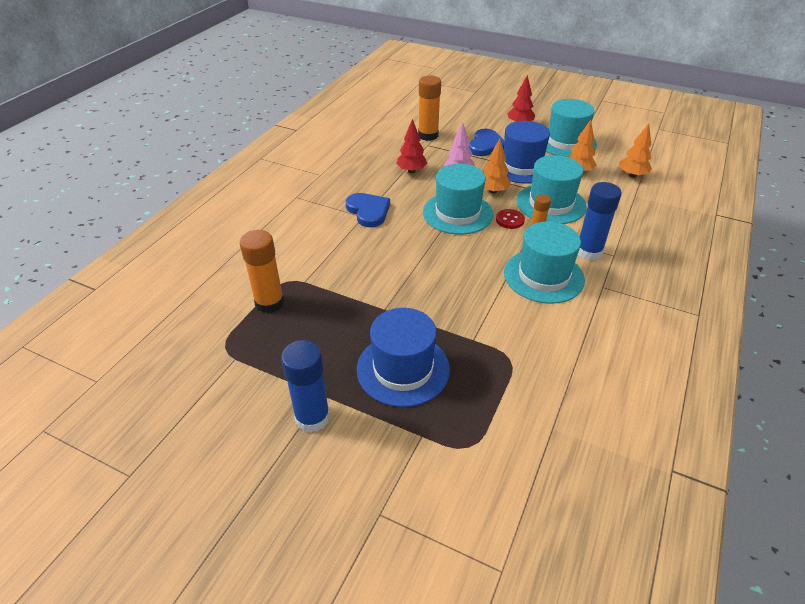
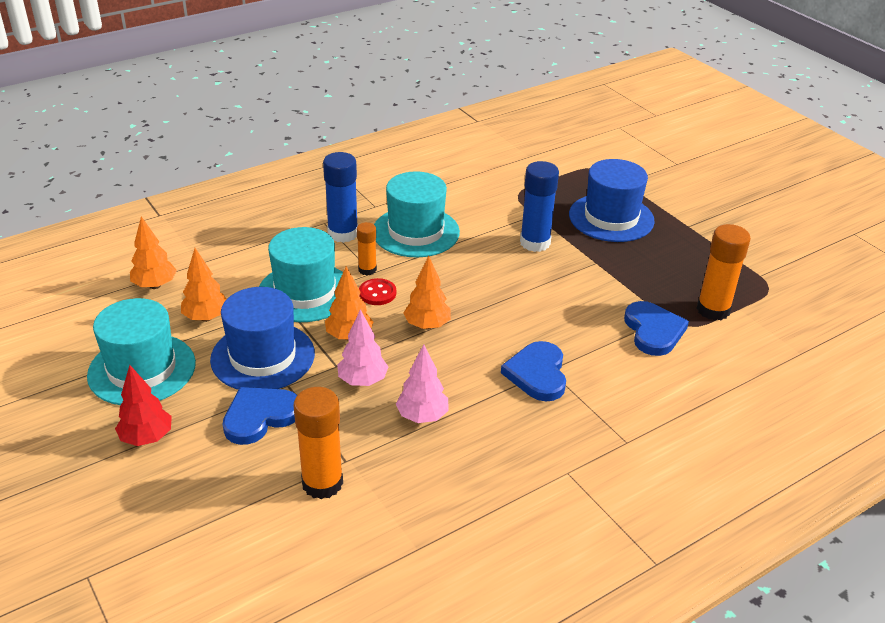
camera: 150 degrees left, 5 degrees down
blue glue stick [281,340,330,433] -> blue glue stick moved to [520,161,559,252]
red tree [396,119,428,173] -> pink tree [396,344,449,423]
turquoise hat [423,164,493,235] -> orange tree [403,256,451,330]
none -> blue heart [624,301,689,356]

